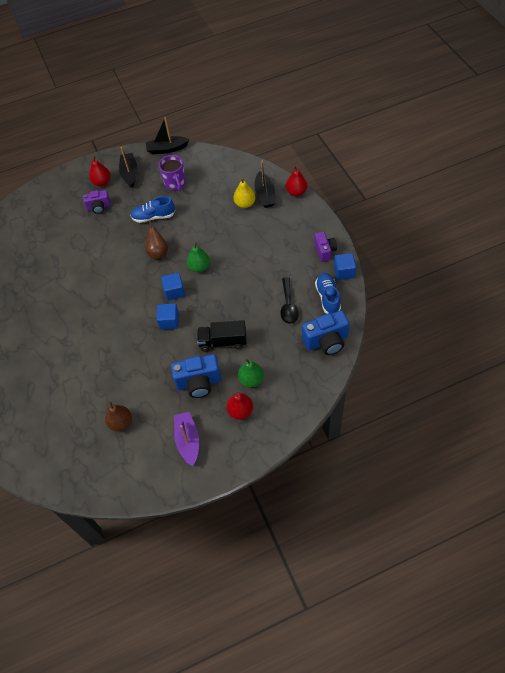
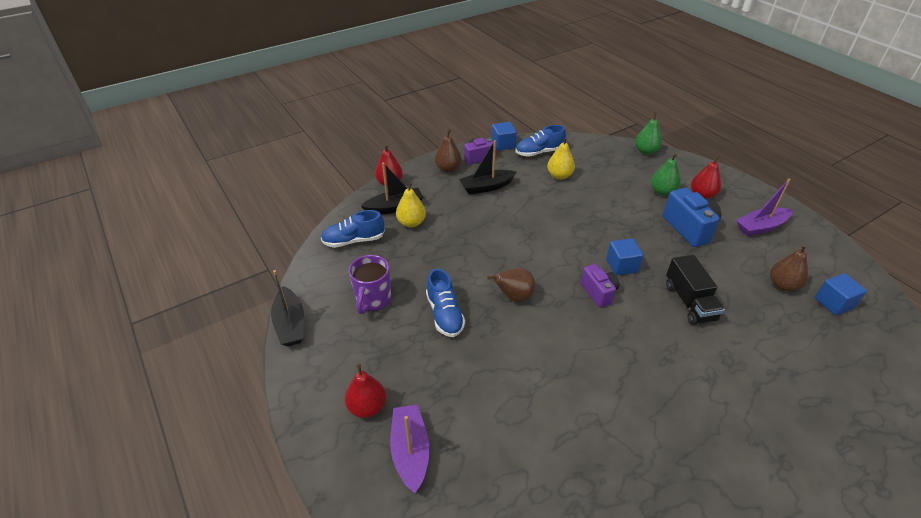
camera: 105 degrees left, 15 degrees down
purple camera [83,190,111,214] -> purple camera moved to [581,264,619,308]
black boat [119,147,138,188] -> black boat moved to [459,140,517,195]
purple mug [159,155,186,191] -> purple mug turned 135 degrees clockwise [349,255,391,314]
blue cube [161,273,185,301] -> blue cube moved to [815,273,867,315]
green pear [187,242,210,272] -> green pear moved to [635,112,662,155]
black truck [197,320,247,351] -> black truck moved to [666,255,725,325]
black spoon [281,277,299,324] -> yellow pear [547,137,575,180]
blue camera [302,310,349,355] -> none
none -> blue shoe [321,210,385,248]
none -> purple boat [390,405,429,493]
none -> brown pear [435,129,462,172]

